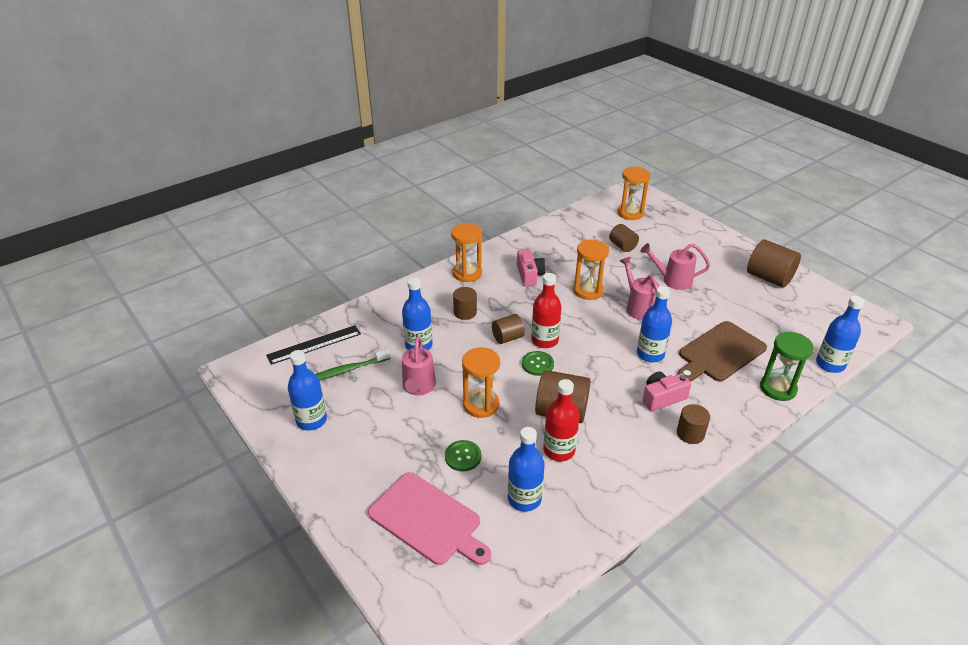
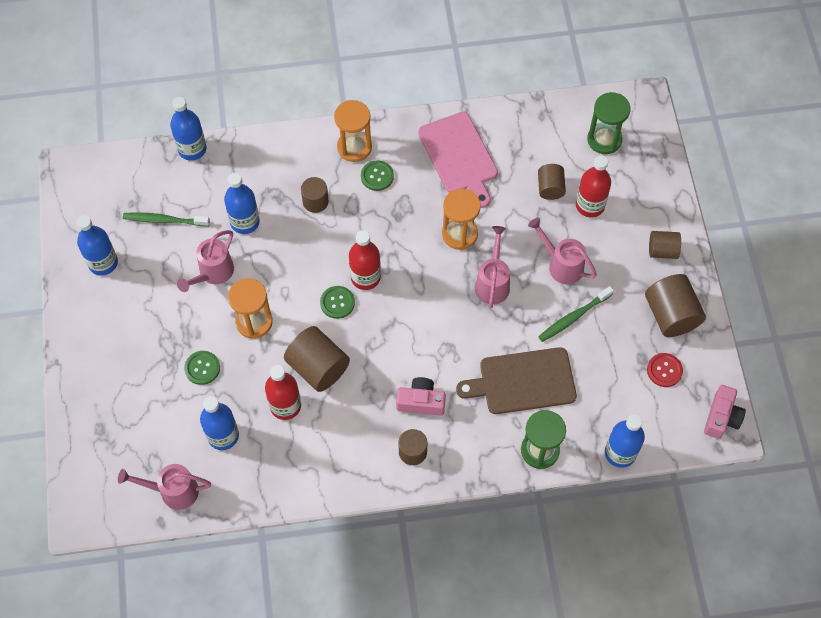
camera: 30 degrees right, 25 degrees up
black ruler [266,325,361,365] -> none
pink cutting board [368,472,491,565] -> pink cutting board moved to [418,112,498,208]
brown cylinder [492,314,525,344] -> brown cylinder moved to [649,231,681,259]
pink camera [517,249,546,286] -> pink camera moved to [704,385,746,439]
orange hourglass [617,166,650,220] -> green hourglass [587,92,631,154]
blue bottle [637,286,672,363] -> blue bottle moved to [170,97,206,161]
none -> pink watering can [118,464,211,510]
none -> green button [361,160,394,191]
none -> green toothbrush [538,286,614,342]
none -> red bottle [576,155,611,218]
none -> red button [647,353,683,387]

